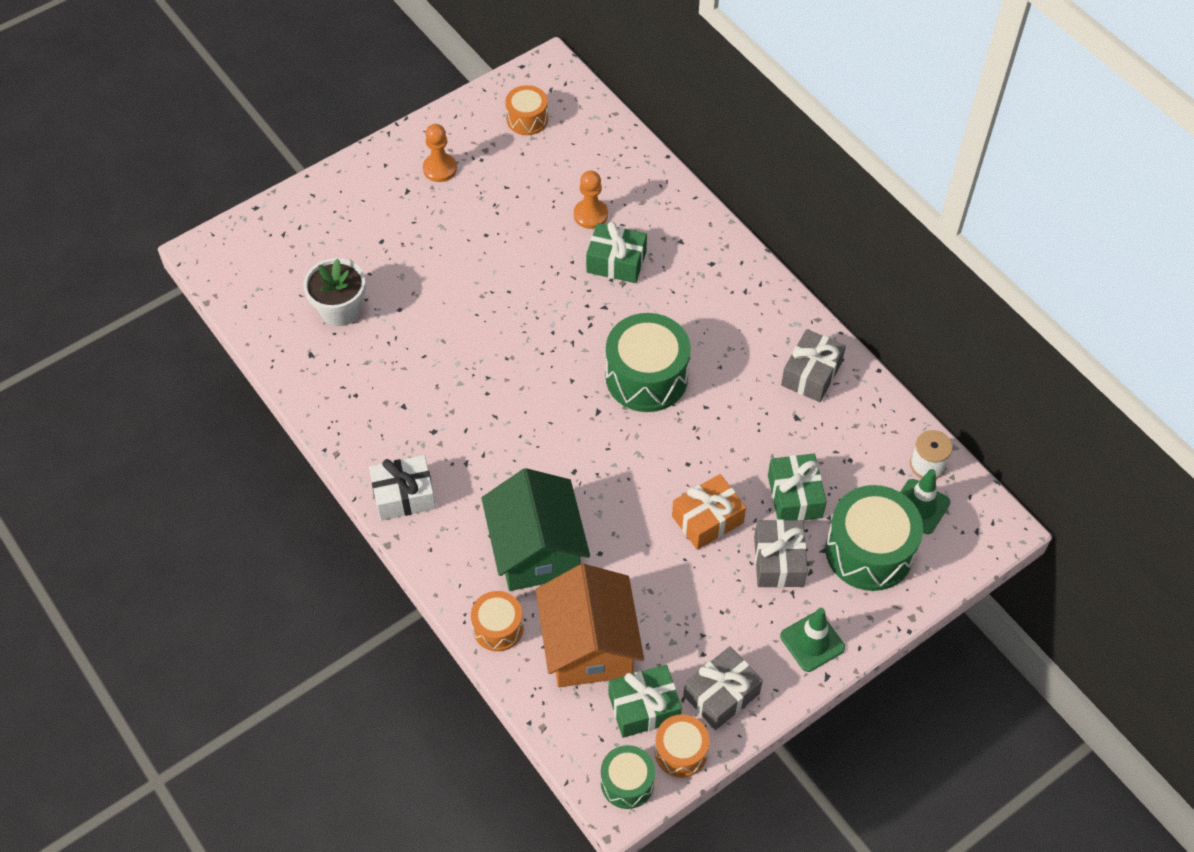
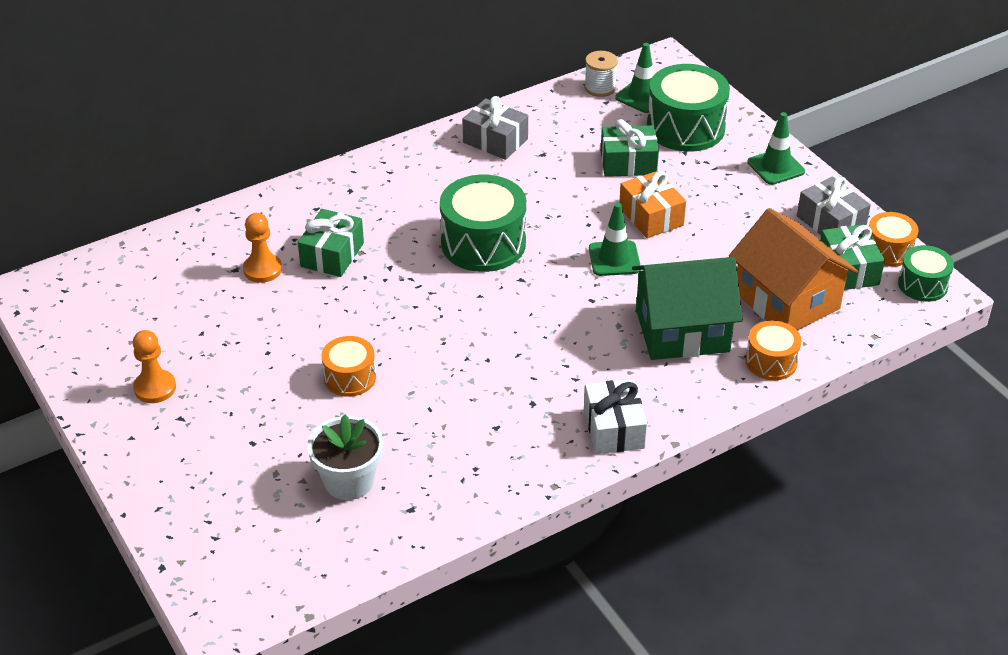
camera: 85 degrees left, 15 degrees down
orange drum [505,85,548,135] -> orange drum moved to [321,336,376,397]
orange house [536,564,644,688] -> orange house turned 60 degrees clockwise [729,208,858,331]
grey gift [754,519,808,588] -> none
none -> green traffic cone [589,203,641,276]

